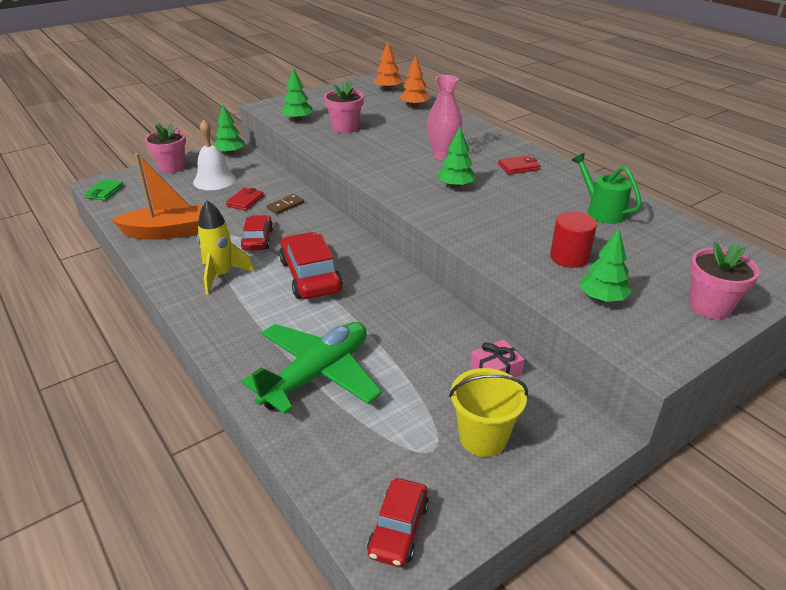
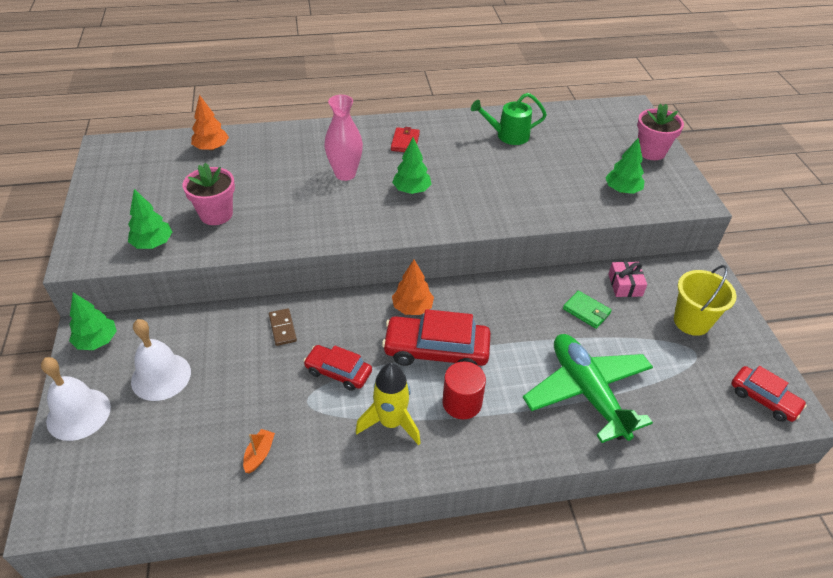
camera: 65 degrees left, 10 degrees up
green wallet [84,179,124,201] -> green wallet moved to [563,291,612,329]
orange boat [111,153,203,240] -> orange boat [243,429,275,473], size x0.41
pink flower pot [145,123,186,173] -> white bell [41,357,111,441]
red wallet [226,188,264,211] -> none
orange tree [373,41,402,91] -> orange tree moved to [392,260,434,315]
red cylinder [550,212,597,268] -> red cylinder moved to [442,361,486,419]

